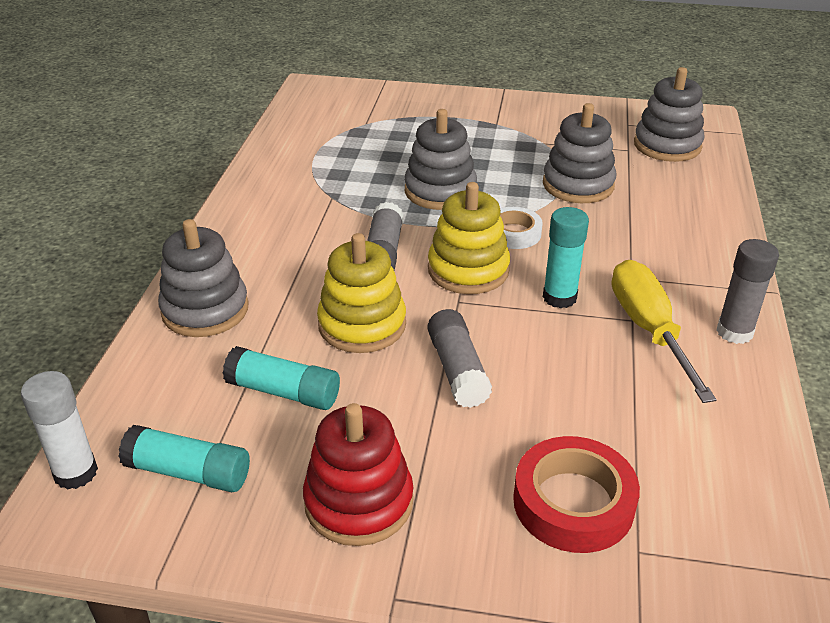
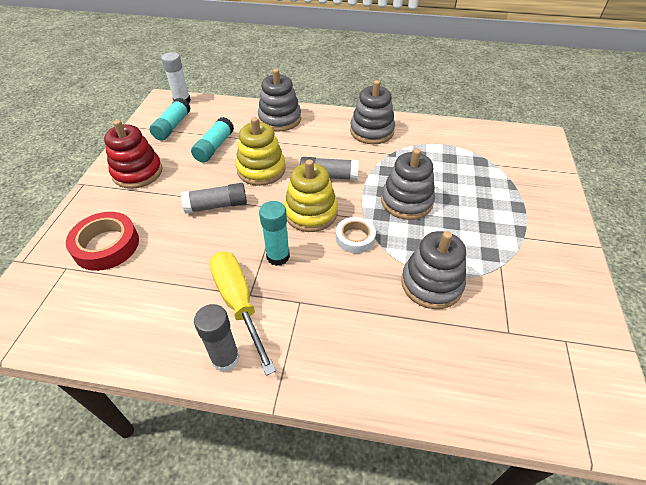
camera: 90 degrees right, 10 degrees up
yellow screwdriver [612,260,717,403] -> yellow screwdriver turned 105 degrees counterclockwise [209,251,276,376]
grey stacking toy [634,67,705,162] -> grey stacking toy moved to [350,80,395,144]

